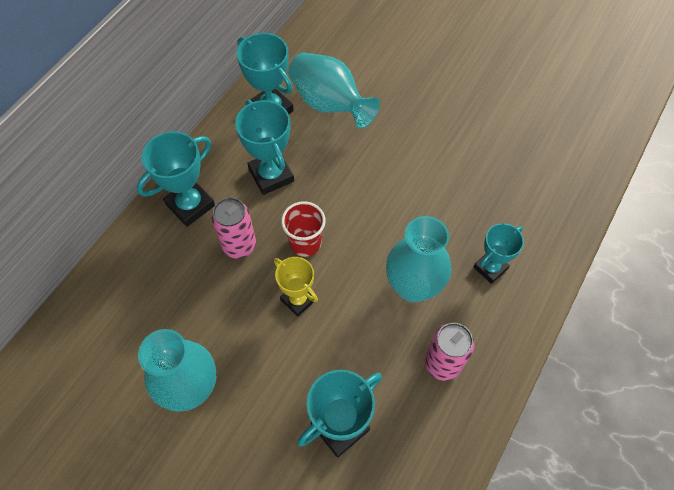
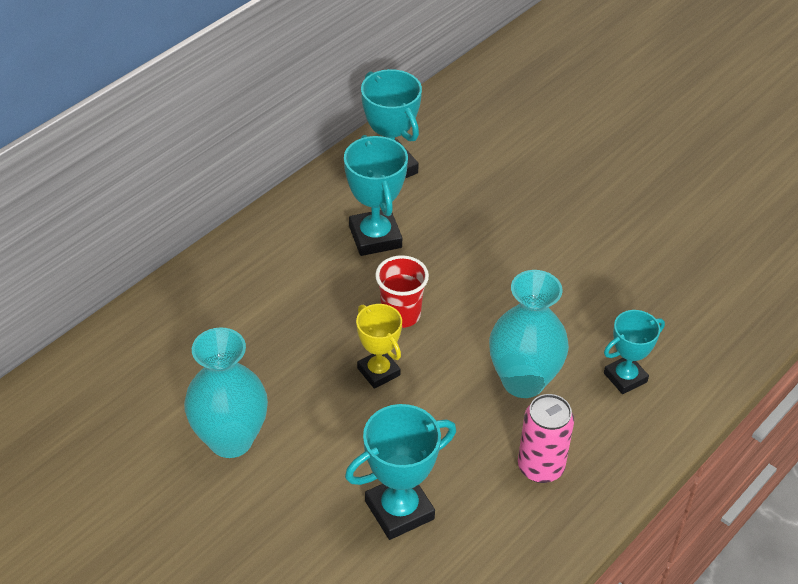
camera: 10 degrees right, 15 degrees down
turquoise trophy [137,131,215,227] -> none
pink can [212,197,256,259] -> none
turquoise vase [288,52,380,129] -> none

